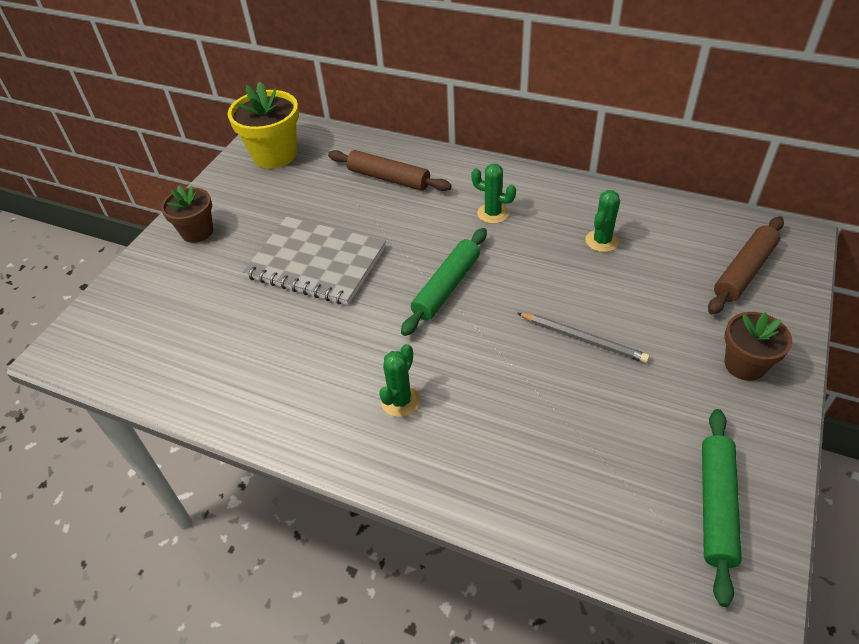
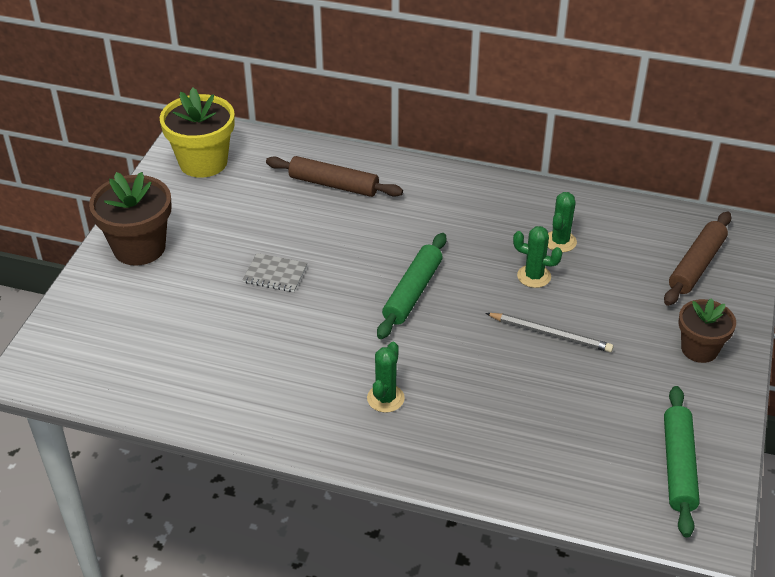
camera: 10 degrees left, 5 degrees down
brown flower pot [161,185,213,243] -> brown flower pot [89,172,172,266], size x1.56
grey notebook [243,217,386,305] -> grey notebook [242,253,307,292], size x0.46
green cactus [471,164,516,224] -> green cactus moved to [513,226,562,288]

